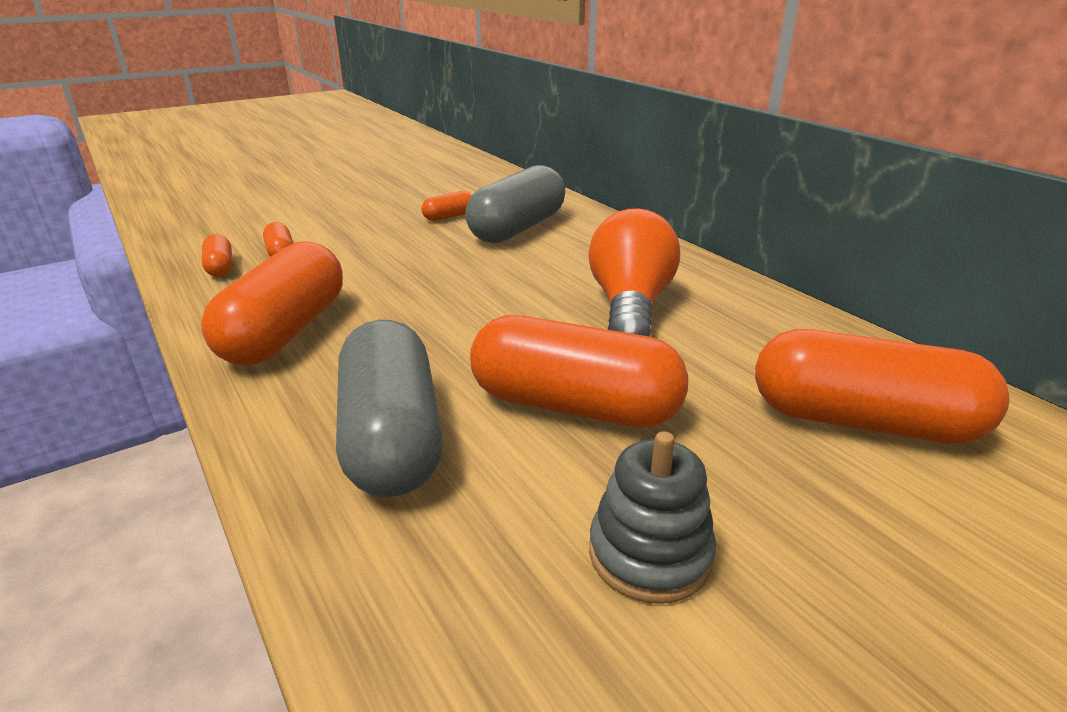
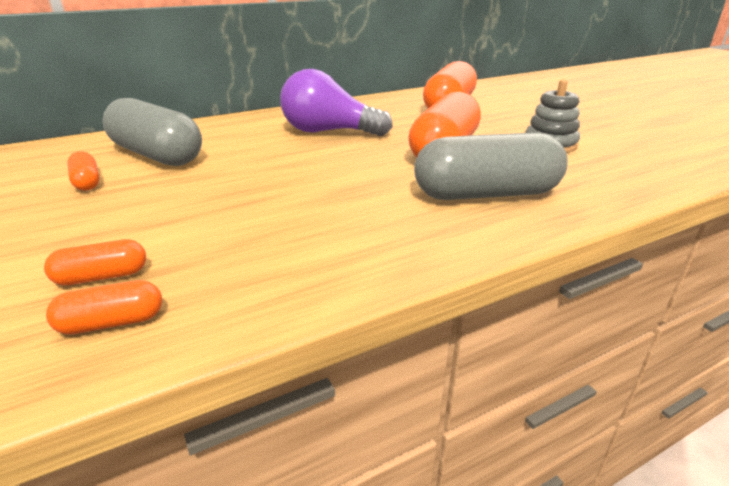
camera: 85 degrees left, 0 degrees up
orange capsule [201,241,343,365] -> none
orange light bulb [588,208,680,336] -> purple light bulb [280,69,393,136]

